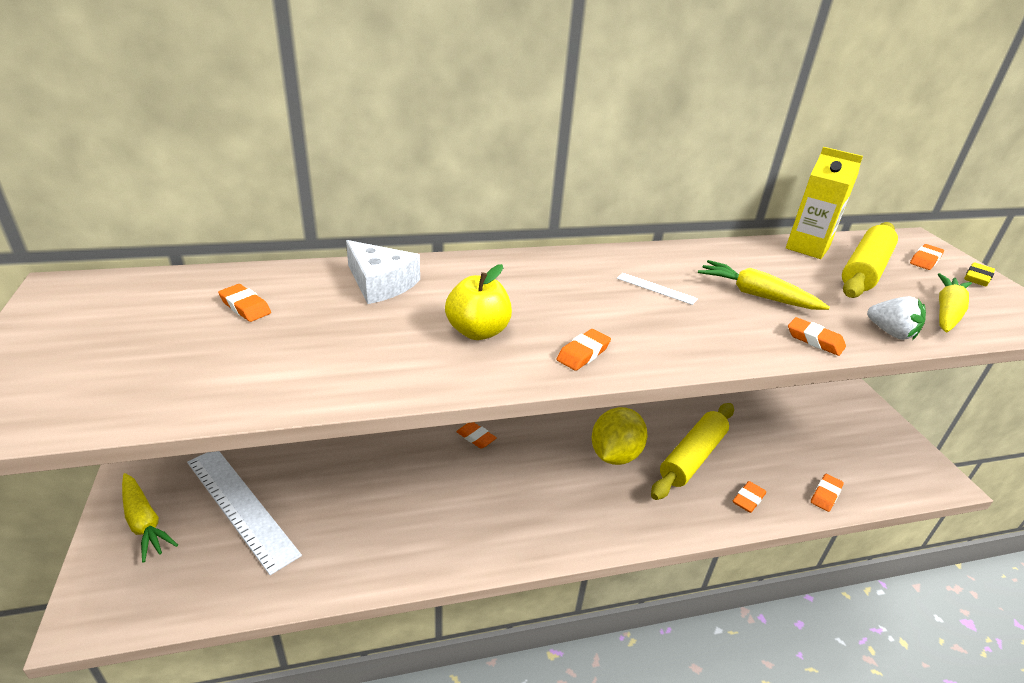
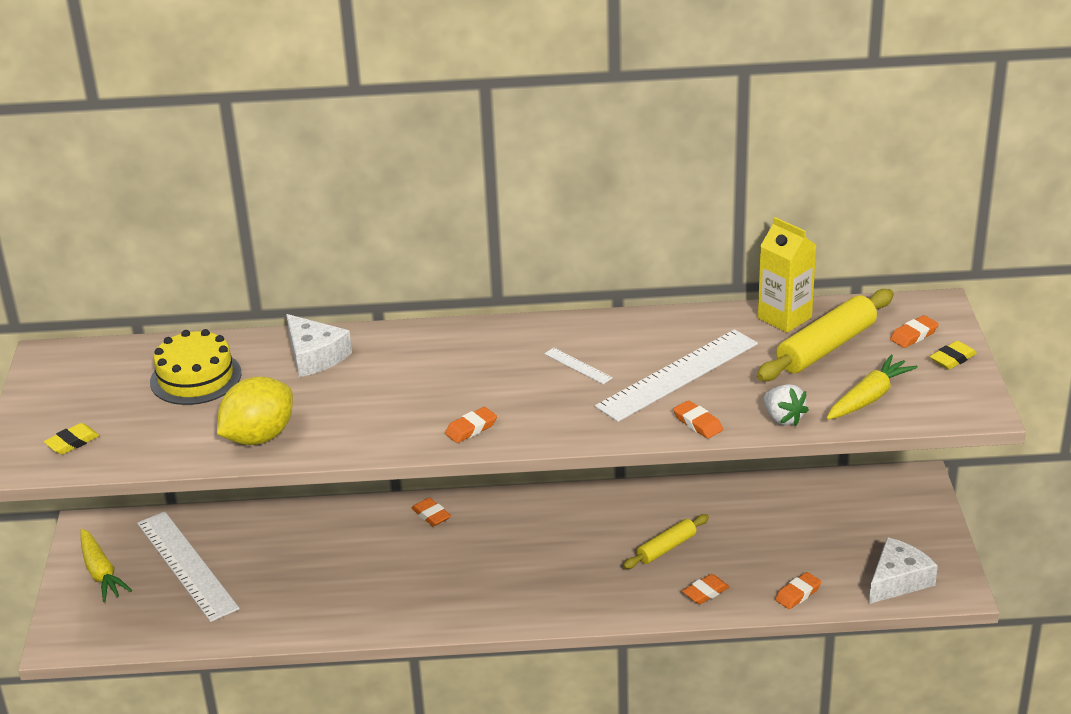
camera: 15 degrees right, 0 degrees up
orange eraser [218,284,271,322] -> yellow cake [150,329,241,405]
yellow apple [445,264,512,340] -> none
yellow lemon [592,407,647,465] -> yellow lemon moved to [217,377,293,445]
yellow rolling pin [651,403,734,500] -> yellow rolling pin [623,514,709,569], size x0.59
yellow carrot [698,260,830,310] -> white ruler [595,329,758,422]
none -> yellow eraser [44,423,100,454]
none -> white cheese [869,537,938,604]

